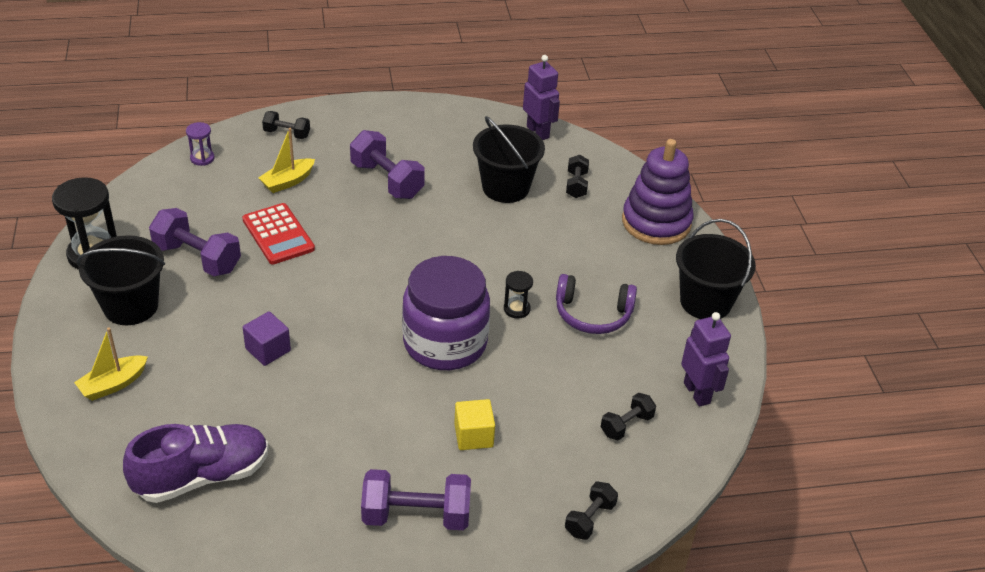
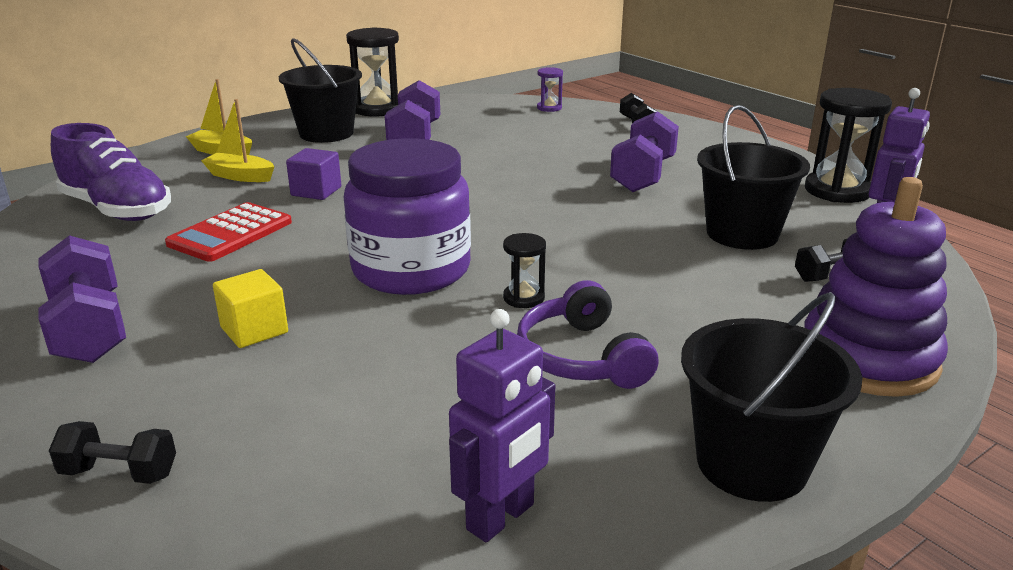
camera: 65 degrees right, 15 degrees down
red calculator [242,203,315,264] -> red calculator moved to [165,202,292,262]
yellow boat [258,128,315,193] -> yellow boat moved to [201,99,274,182]
black dumbbell [601,392,656,440] -> none
none -> black hourglass [805,88,892,203]

